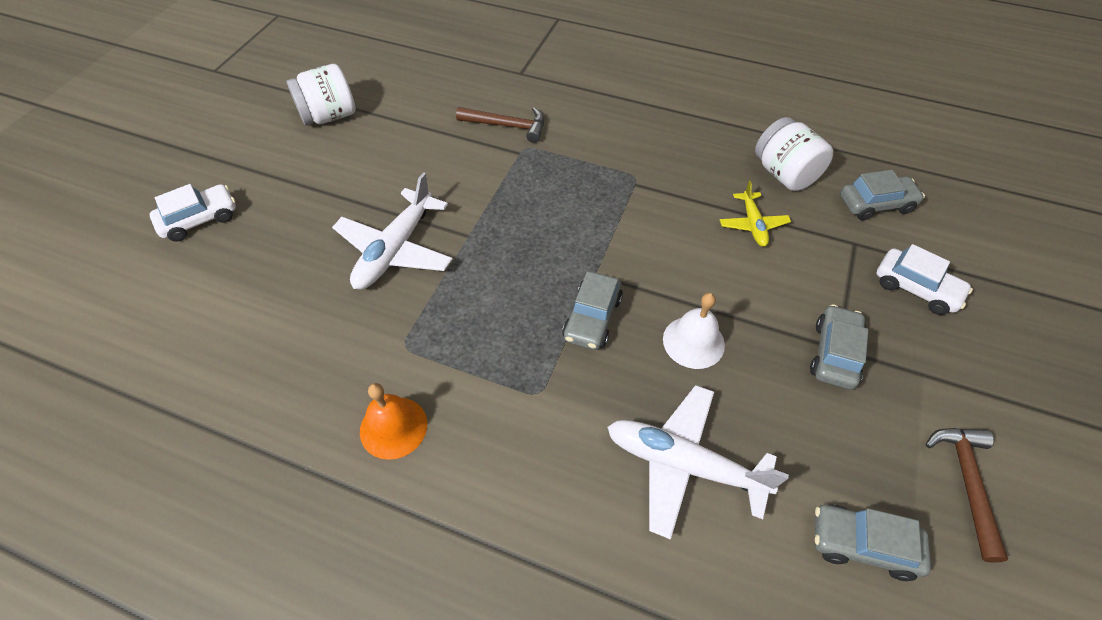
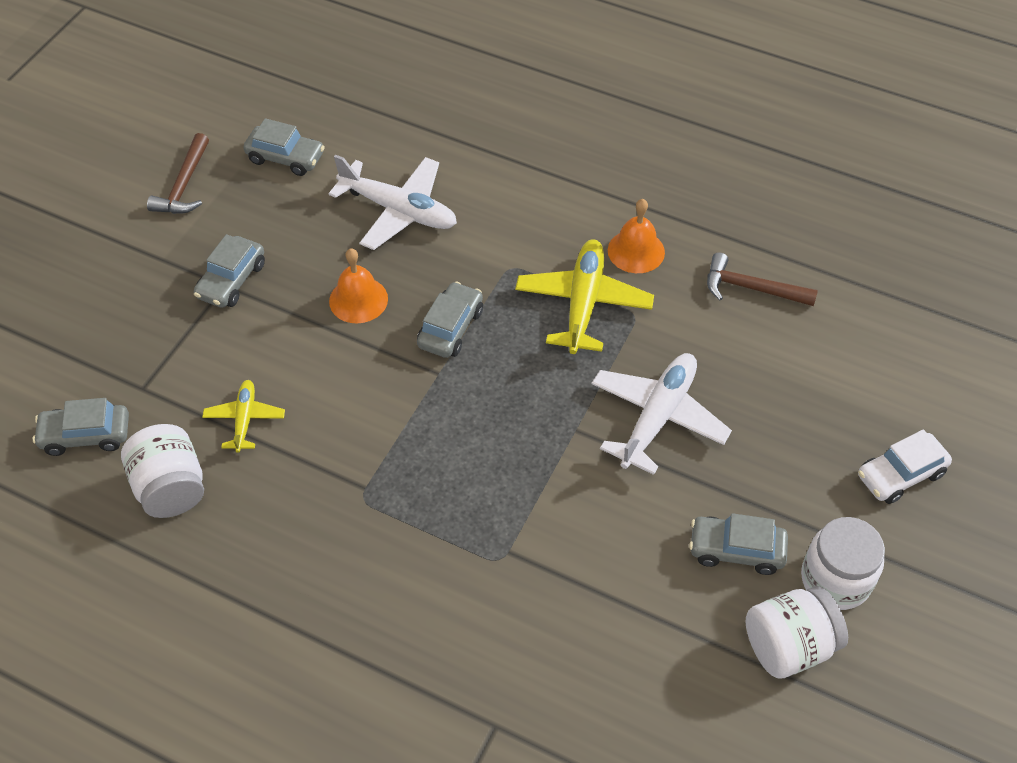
camera: 175 degrees left, 0 degrees up
brown hammer [456,107,544,143] -> brown hammer moved to [707,252,818,306]
white bell [663,293,725,369] -> orange bell [329,248,388,323]
white car [876,244,973,315] -> none
none -> yellow plane [515,239,654,354]
none -> grey car [689,513,788,575]
none -> white jar [801,517,885,610]

